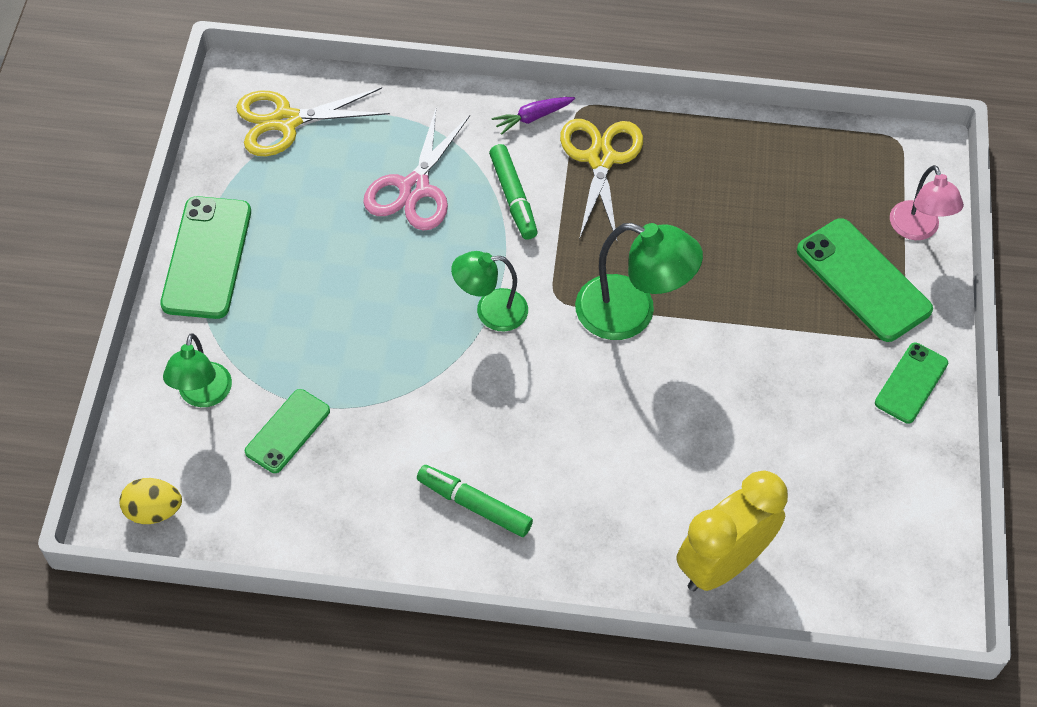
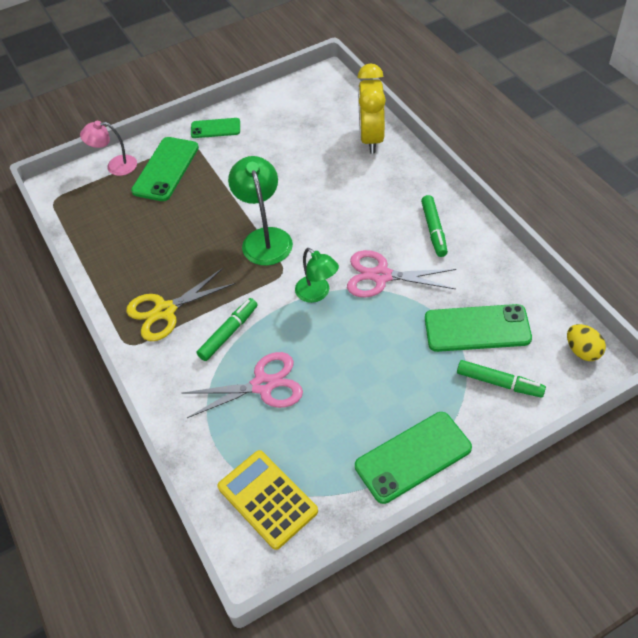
camera: 120 degrees left, 5 degrees down
green lamp [163,333,232,407] -> green marker [457,360,546,398]
yellow scissors [236,87,390,156] -> yellow calculator [217,450,318,550]
green phone [245,389,330,473] -> green phone [425,304,532,352], size x1.65
purple carrot [492,97,575,135] -> none
yellow clock [676,470,788,591] -> yellow clock turned 75 degrees clockwise [357,63,386,154]
pink lamp [890,165,964,240] -> pink lamp turned 135 degrees counterclockwise [80,121,137,176]
none -> pink scissors [347,250,456,298]

